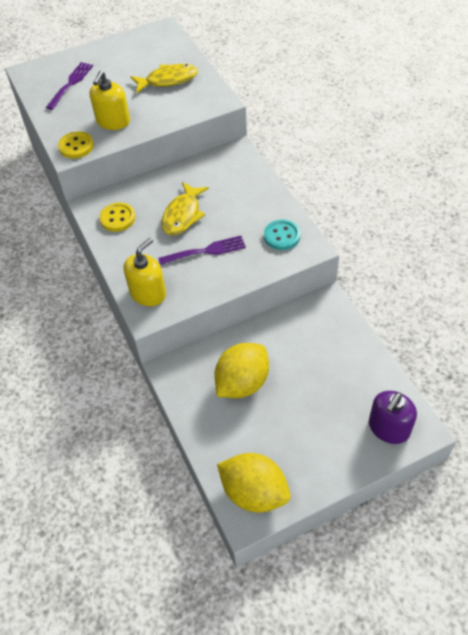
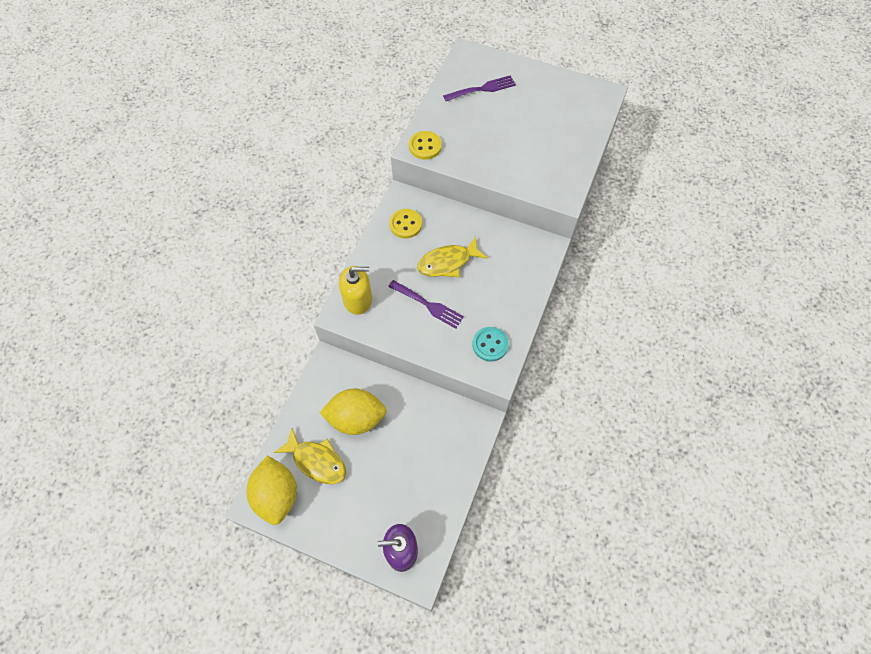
camera: 45 degrees right, 10 degrees up
yellow soap dispenser [90,71,130,130] -> none
yellow fish [130,64,198,94] -> yellow fish moved to [274,428,346,484]

